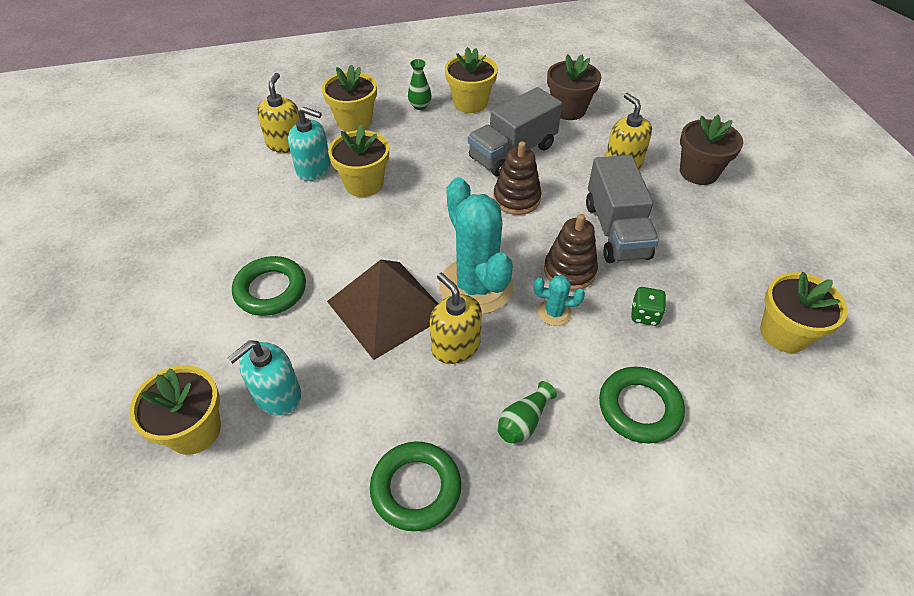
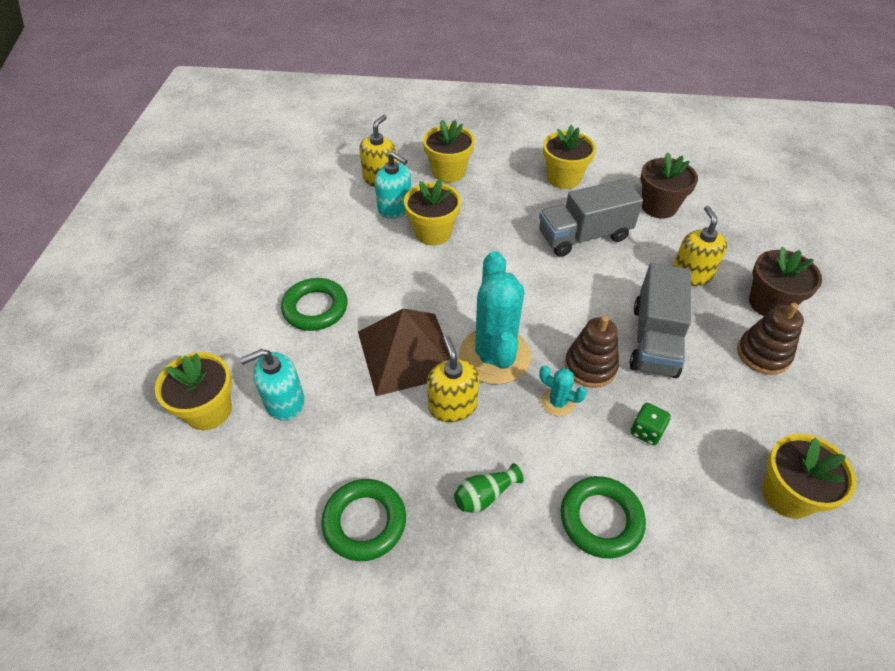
camera: 20 degrees right, 0 degrees up
green vase [408,59,432,110] -> none
brown stacking toy [493,141,542,215] -> brown stacking toy moved to [737,303,804,375]

